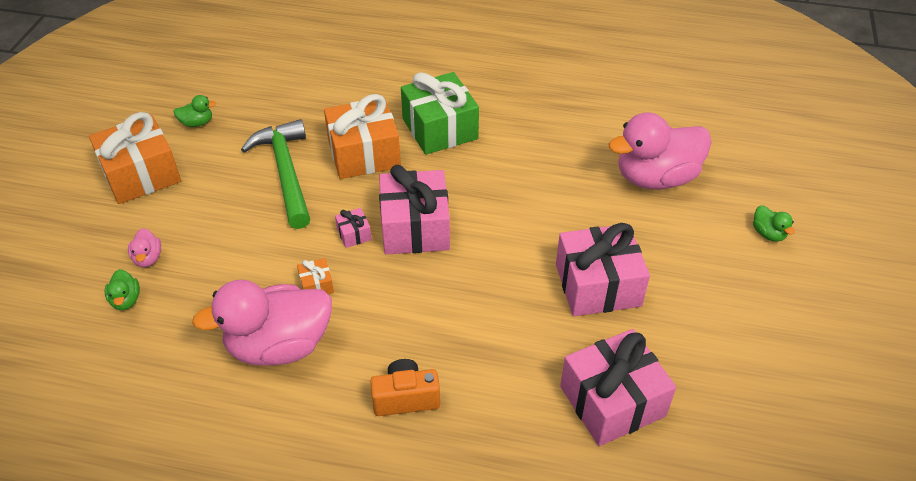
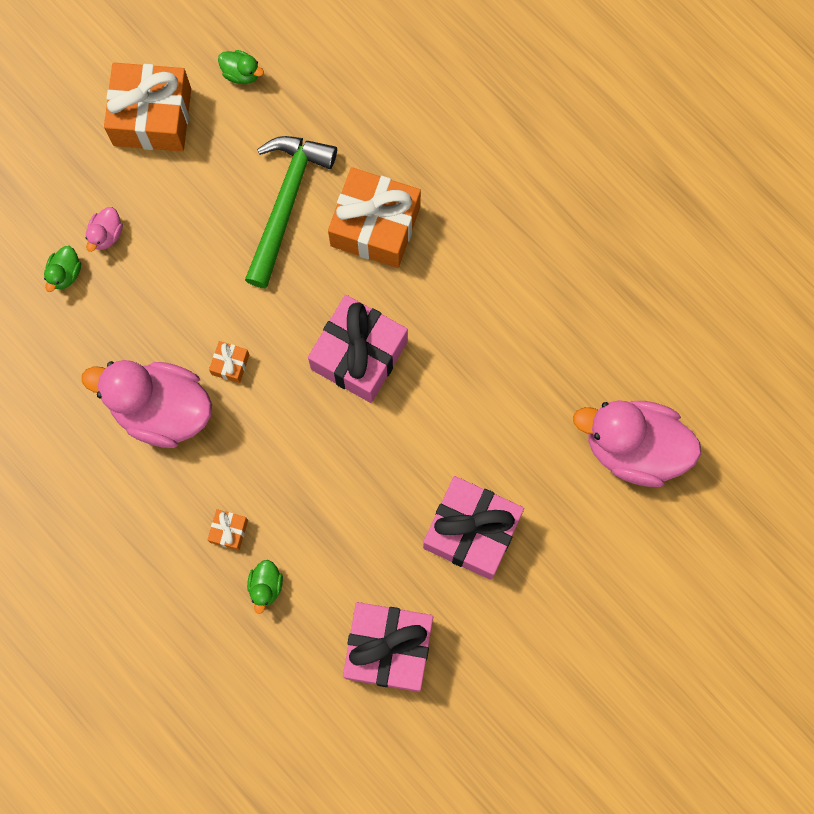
camera: 35 degrees right, 30 degrees up
pink gift [335,208,372,248] -> none
orange camera [370,359,440,416] -> orange gift [207,509,248,551]
green gift [401,72,479,155] -> none
green duck [753,206,795,242] -> green duck moved to [247,560,283,614]

